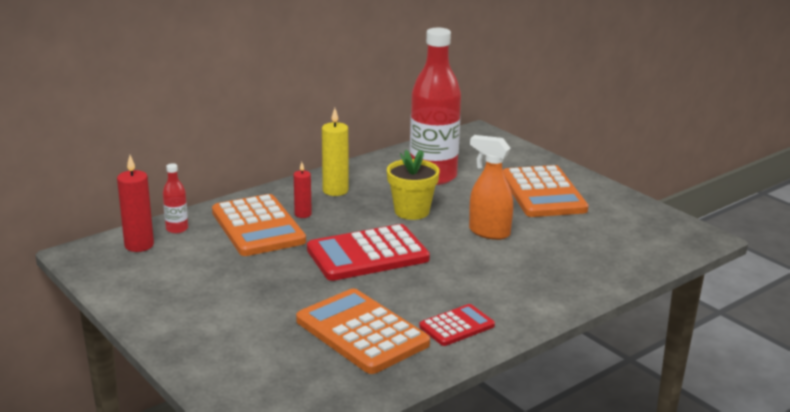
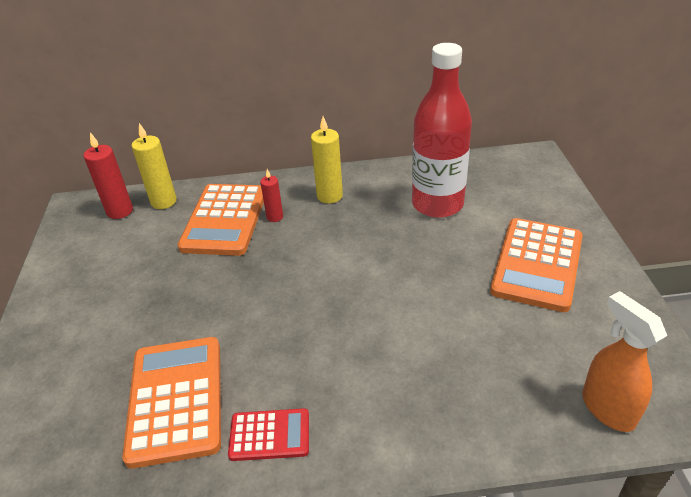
camera: 35 degrees right, 15 degrees up
red bottle [163,163,188,233] -> yellow candle [132,123,177,209]
red calculator [307,224,430,281] -> none
yellow flower pot [387,150,440,220] -> none
orange spray bottle [469,135,513,240] -> orange spray bottle moved to [582,291,667,432]

